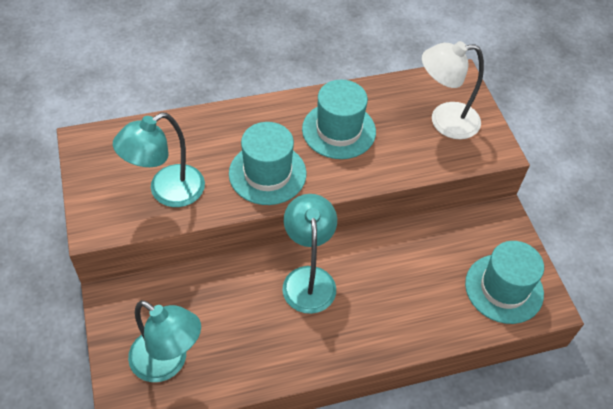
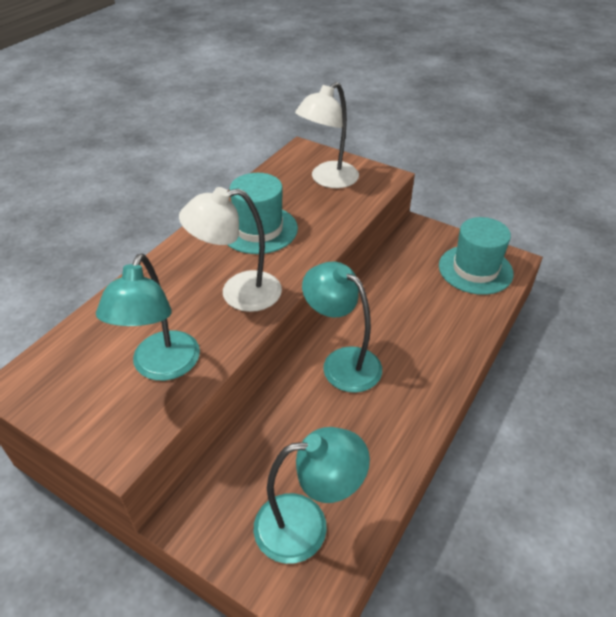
camera: 40 degrees left, 10 degrees down
turquoise hat [229,122,306,205] -> white lamp [179,187,282,312]

